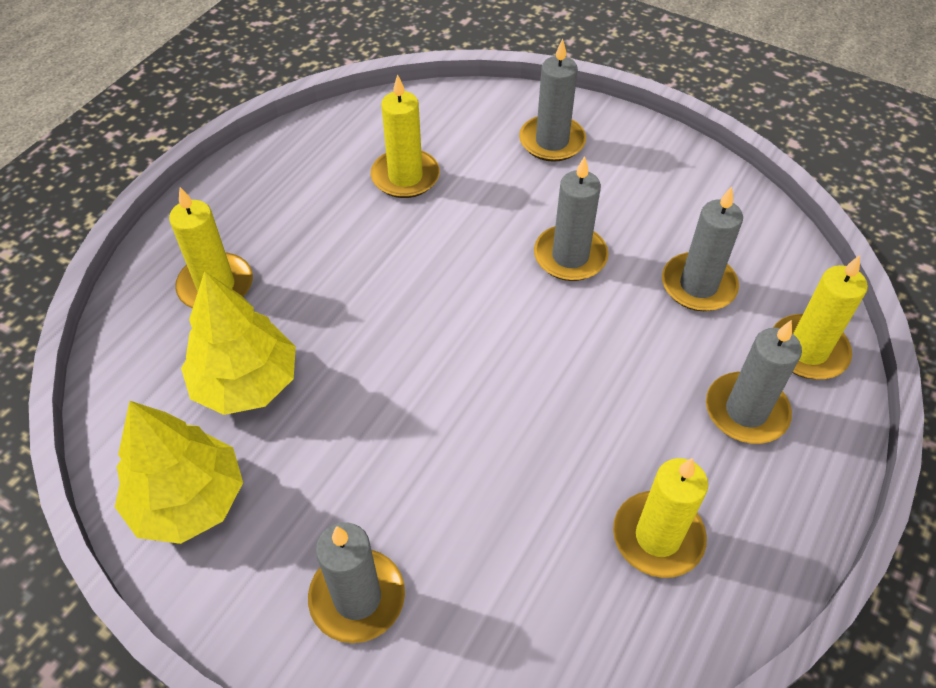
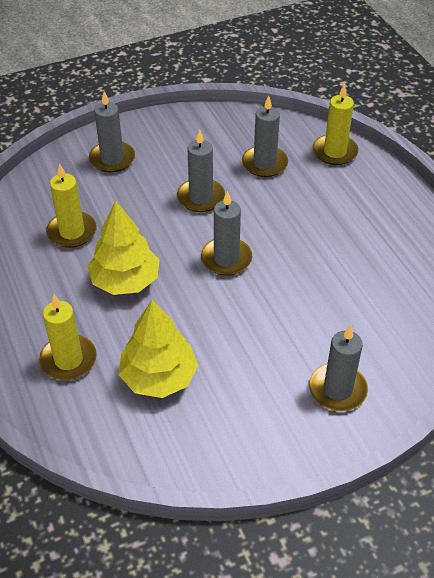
camera: 55 degrees left, 5 degrees down
yellow tree [115,401,243,544] -> yellow tree moved to [88,201,160,295]
yellow candle [613,458,708,578] -> none
grey candle [706,320,802,444] -> grey candle moved to [201,191,252,276]

